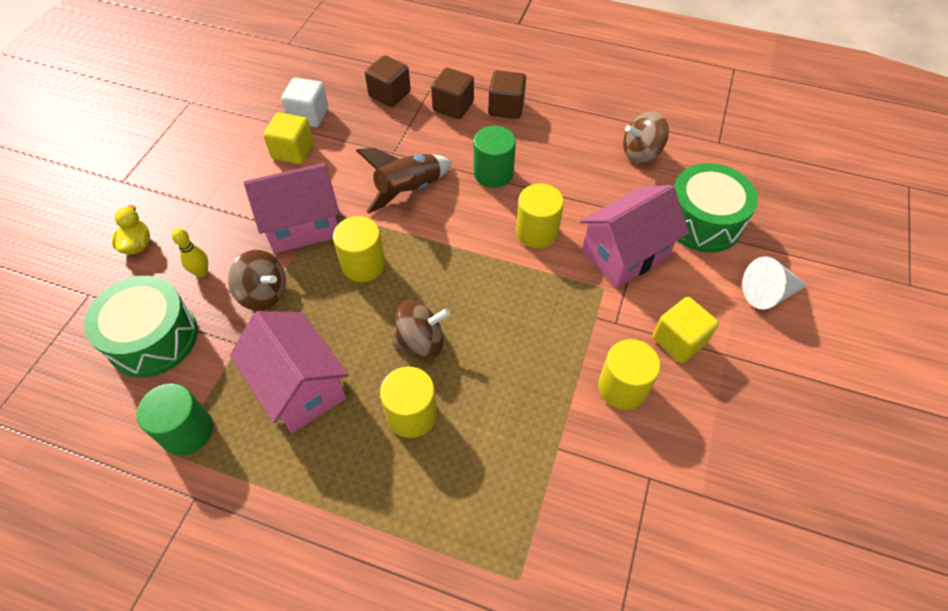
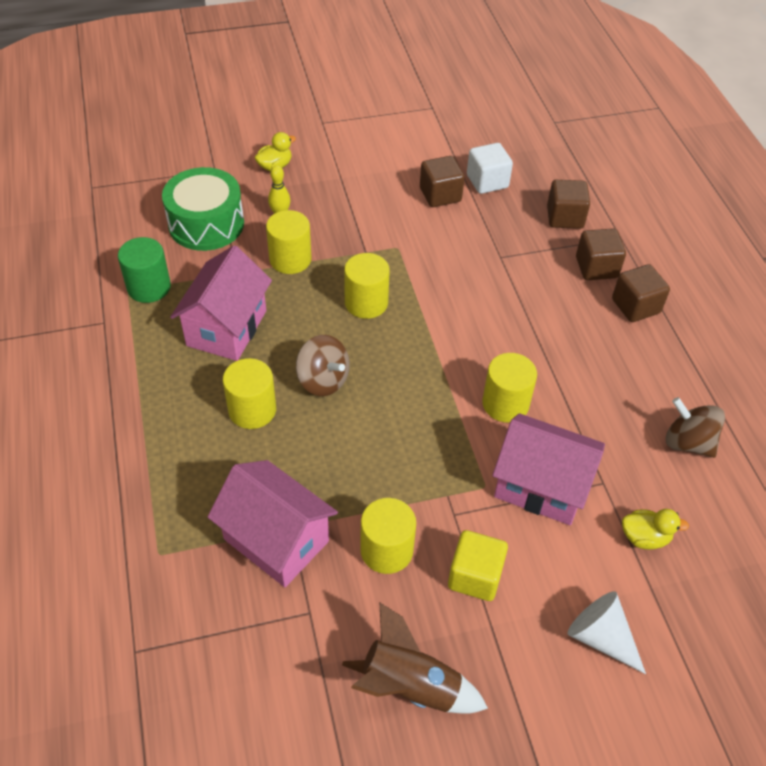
camera: 55 degrees right, 5 degrees down
brown spinning top [228,250,286,310] -> yellow cylinder [266,210,311,274]
pink house [244,163,340,253] -> pink house moved to [208,460,338,587]
yellow cube [263,112,314,164] -> brown cube [420,156,465,207]
brown rocket [356,148,452,214] -> brown rocket moved to [342,602,488,714]
green cylinder [474,126,516,188] -> none
green drum [674,163,758,253] -> yellow duck [622,509,689,549]

